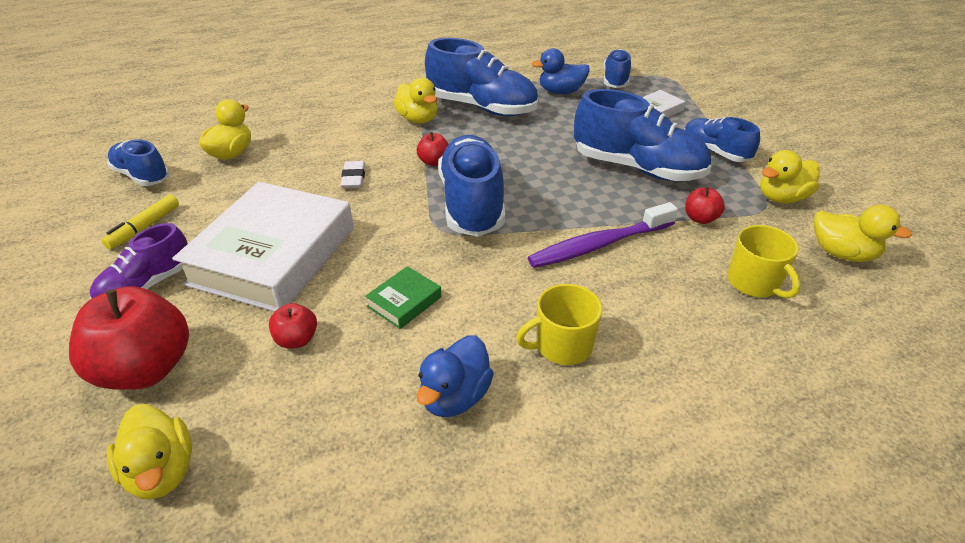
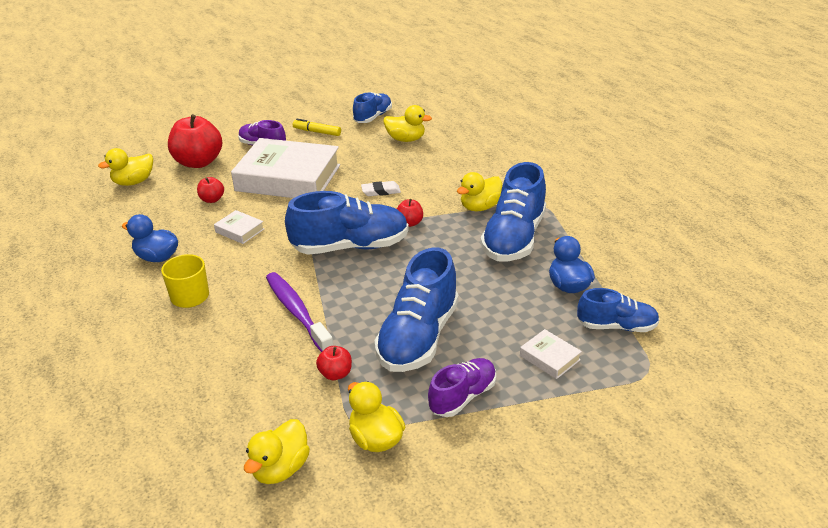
camera: 85 degrees right, 5 degrees down
green book [365,266,441,329] -> white book [214,210,264,244]
blue shoe [684,117,760,162] -> purple shoe [428,358,496,417]
yellow mug [727,225,800,298] -> none

